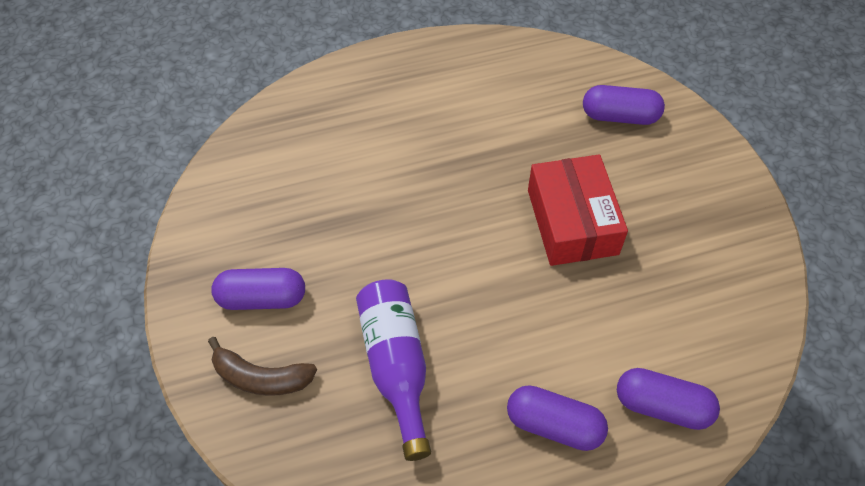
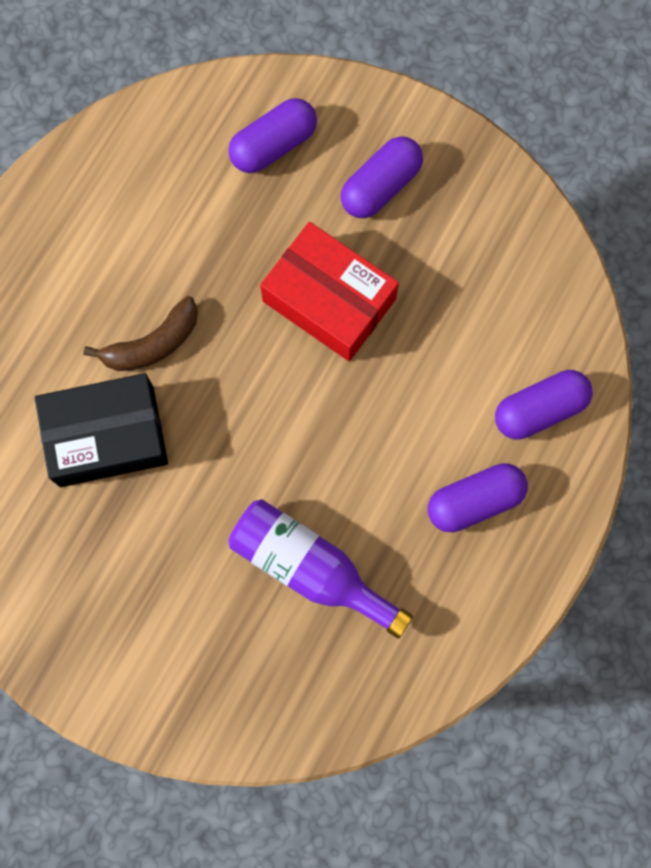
camera: 45 degrees left, 20 degrees up
brown banana [208,337,317,396] -> brown banana moved to [83,296,198,371]
purple capsule [211,268,305,310] -> purple capsule moved to [341,136,423,218]
none -> black box [35,373,168,487]

